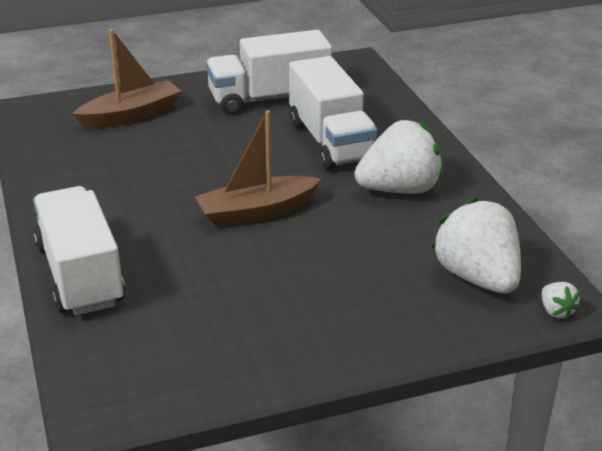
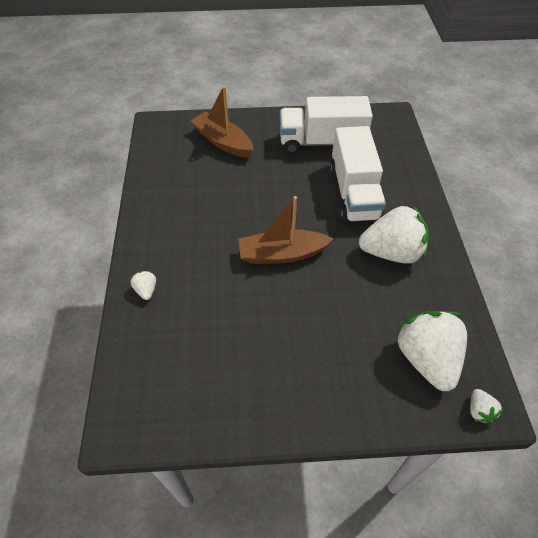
camera: 15 degrees right, 20 degrees up
white truck [33,186,125,316] -> white strawberry [131,271,156,300]
brown boat [73,29,182,129] -> brown boat turned 120 degrees counterclockwise [191,86,254,158]

